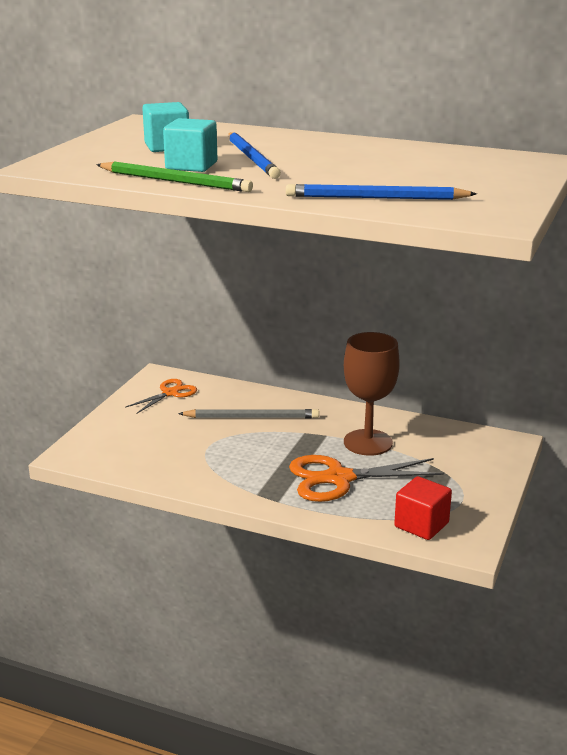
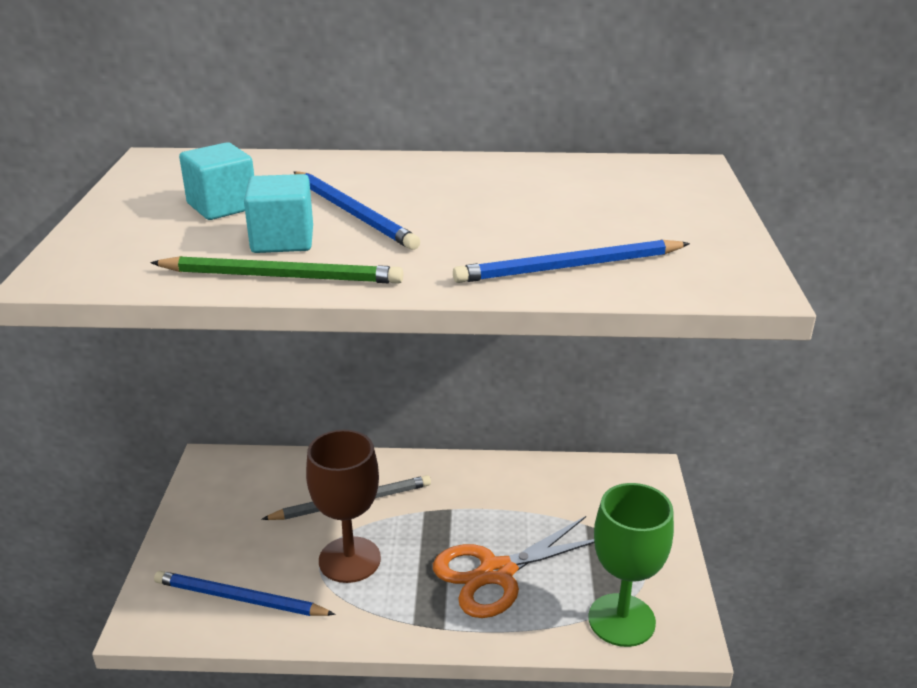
camera: 20 degrees left, 5 degrees up
orange scissors [125,379,197,414] -> none
brown goblet [344,332,400,456] -> brown goblet moved to [306,430,381,583]
red cube [394,476,452,540] -> green goblet [588,483,674,647]
none -> blue pencil [154,571,335,616]

